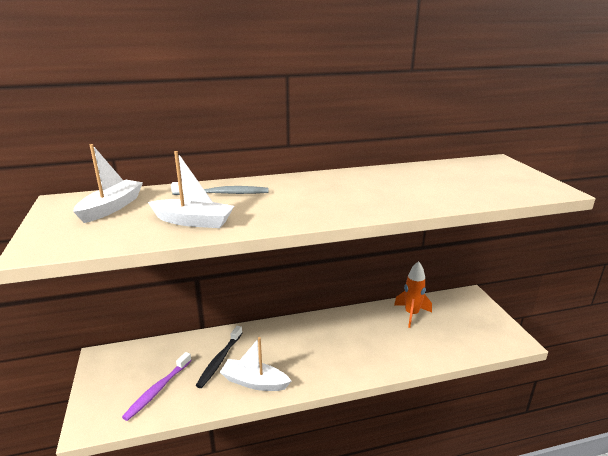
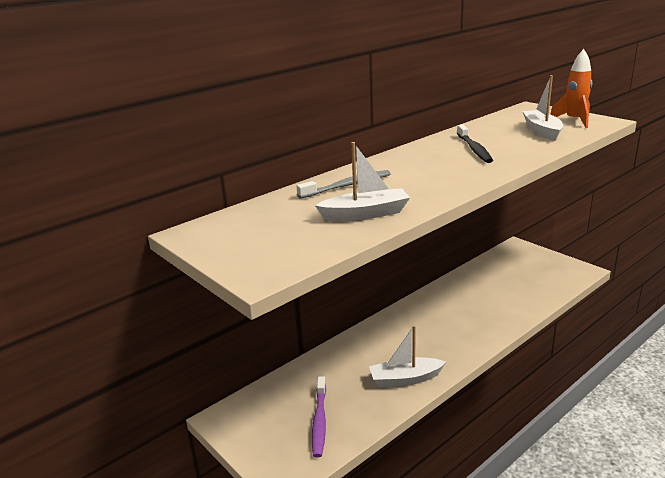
camera: 25 degrees left, 0 degrees up
white boat [73,144,143,223] -> white boat moved to [523,75,563,141]
black toothbrush [196,326,242,388] -> black toothbrush moved to [457,125,493,163]
orange rocket [394,261,432,328] -> orange rocket moved to [551,49,592,128]

